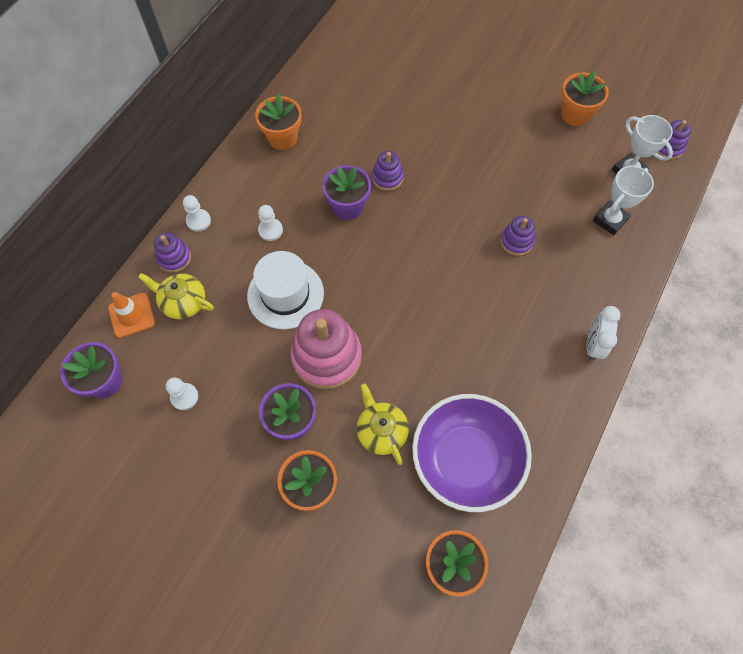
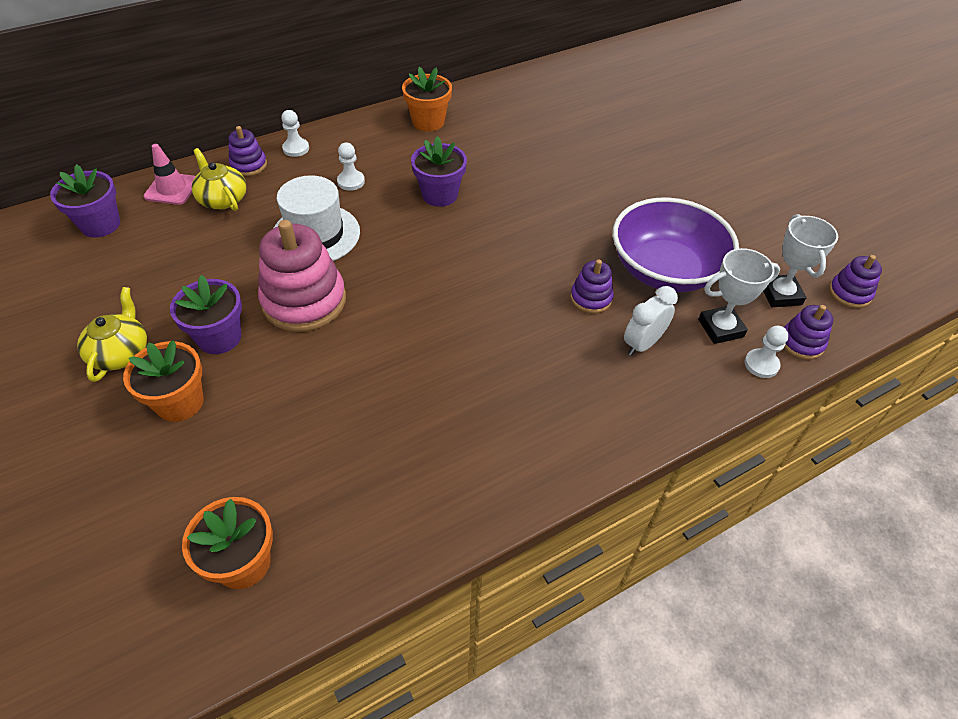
camera: 30 degrees right, 15 degrees down
orange traffic cone [108,292,155,338] -> pink traffic cone [144,144,195,205]
white pawn [166,377,198,410] -> white pawn moved to [745,326,789,378]
yellow teapot [356,383,409,465] -> yellow teapot moved to [77,287,147,382]
purple stacking toy [372,151,404,191] -> purple stacking toy moved to [784,305,833,360]
purple bowl [412,394,532,512] -> purple bowl moved to [613,197,739,292]
orange flower pot [561,71,609,126] -> none
white clock [587,306,621,361] -> white clock moved to [624,286,678,356]

